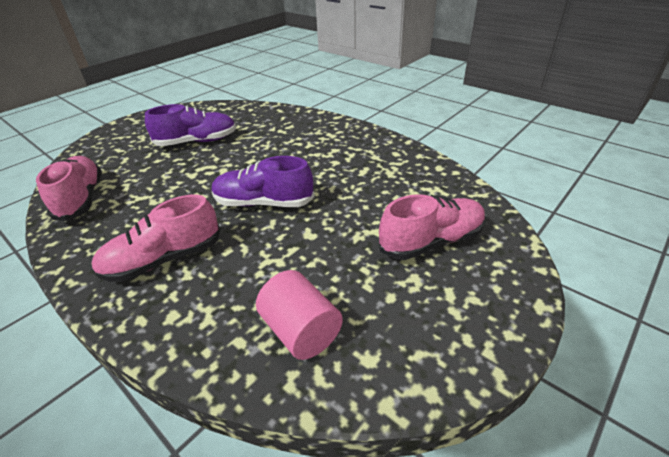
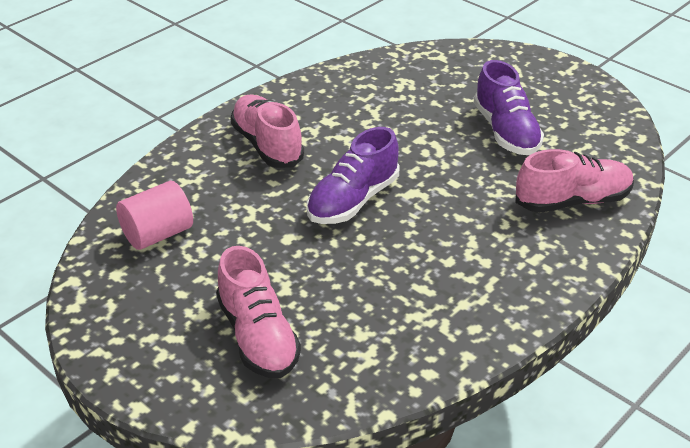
camera: 90 degrees right, 0 degrees up
pink shoe [36,156,102,221] -> pink shoe moved to [515,149,634,213]
purple shoe [212,156,315,207] -> purple shoe turned 150 degrees counterclockwise [307,127,400,224]

